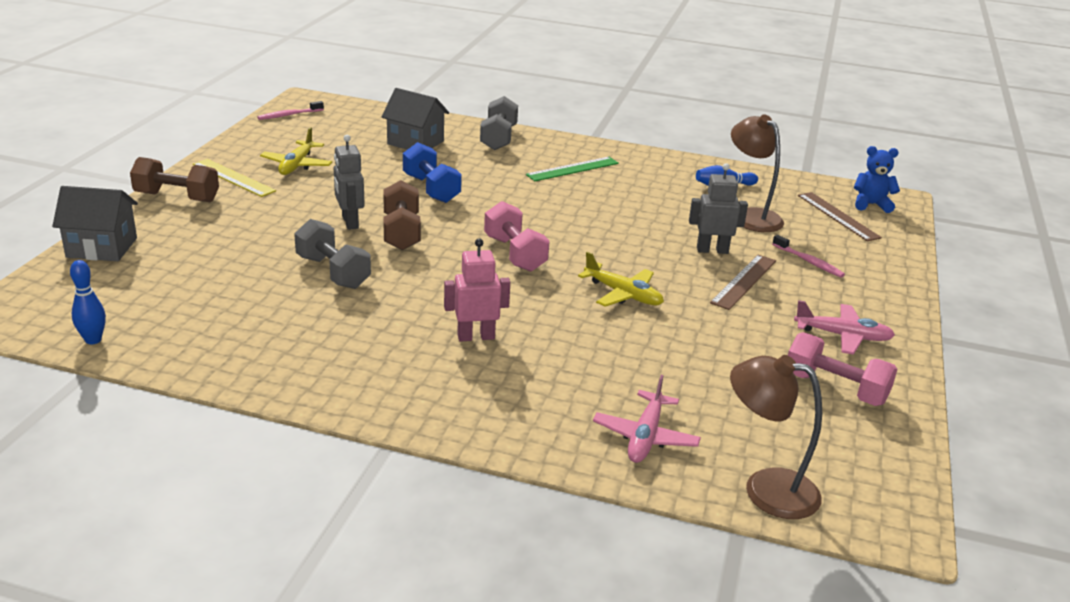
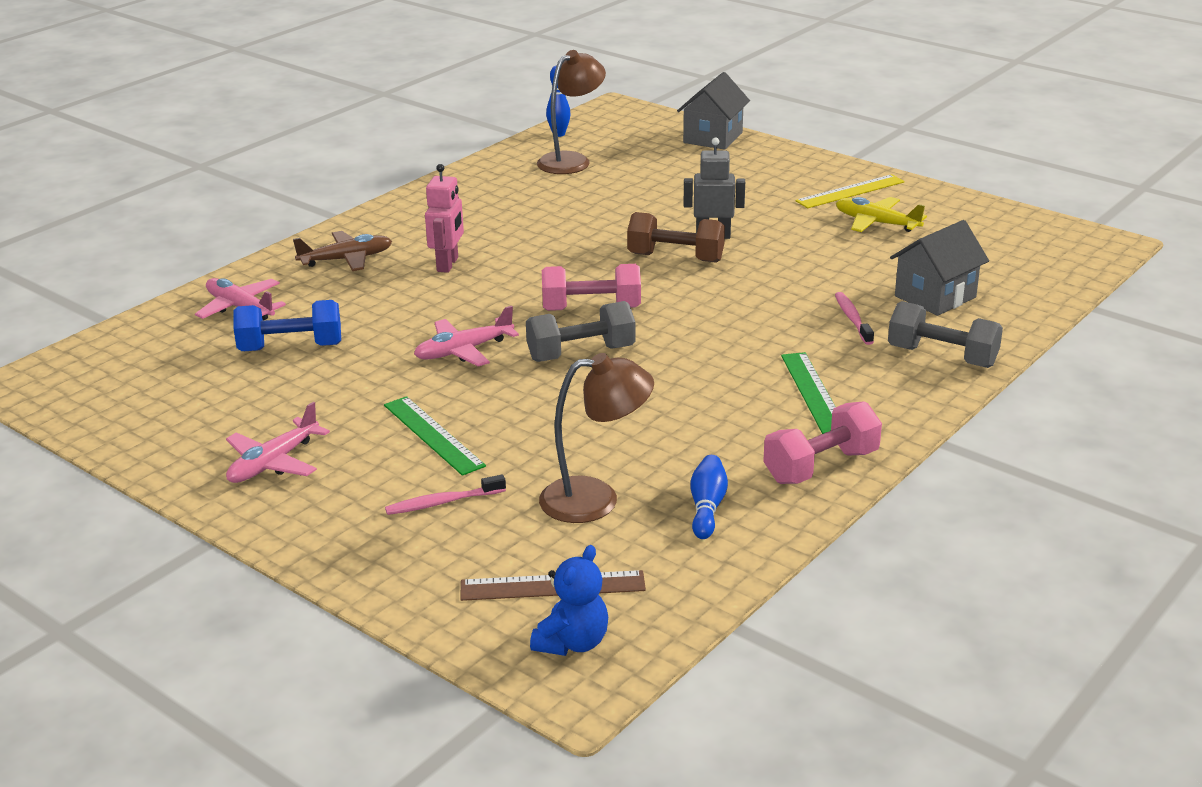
camera: 115 degrees right, 0 degrees up
brown dumbbell [130,157,219,202] -> none
pink toothbrush [257,101,324,120] -> pink toothbrush moved to [835,292,874,345]
grey dumbbell [294,219,371,289] -> grey dumbbell moved to [526,301,636,362]
blue dumbbell [403,142,462,203] -> blue dumbbell moved to [233,300,341,351]
yellow plane [578,252,664,307] -> pink plane [414,306,519,366]
grey robot [689,163,748,254] -> none
brown ruler [710,255,776,310] -> green ruler [384,396,486,476]
brown lamp [730,355,822,519] -> brown lamp moved to [537,50,606,174]
pink dumbbell [788,332,897,406] -> pink dumbbell moved to [763,401,882,484]
none -> brown plane [293,231,392,271]

